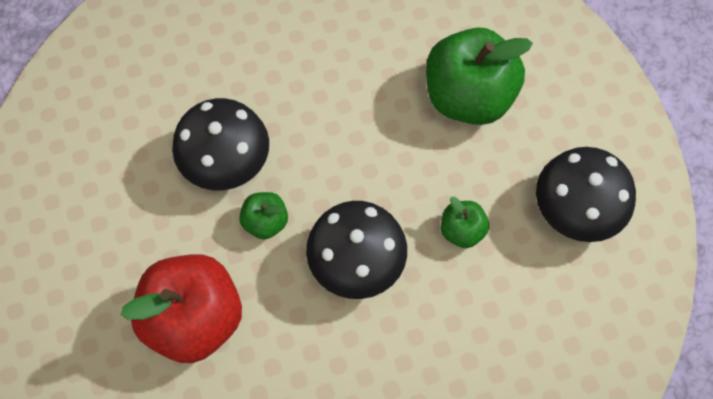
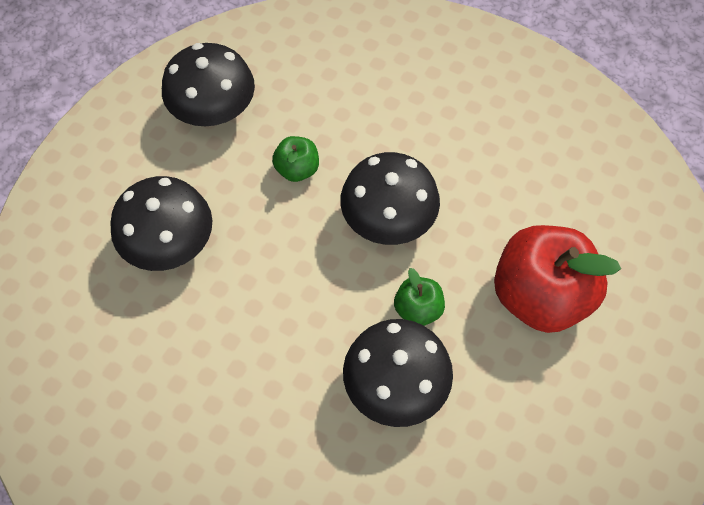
camera: 130 degrees left, 5 degrees down
green apple [426,27,533,125] -> black mushroom [110,176,212,271]

